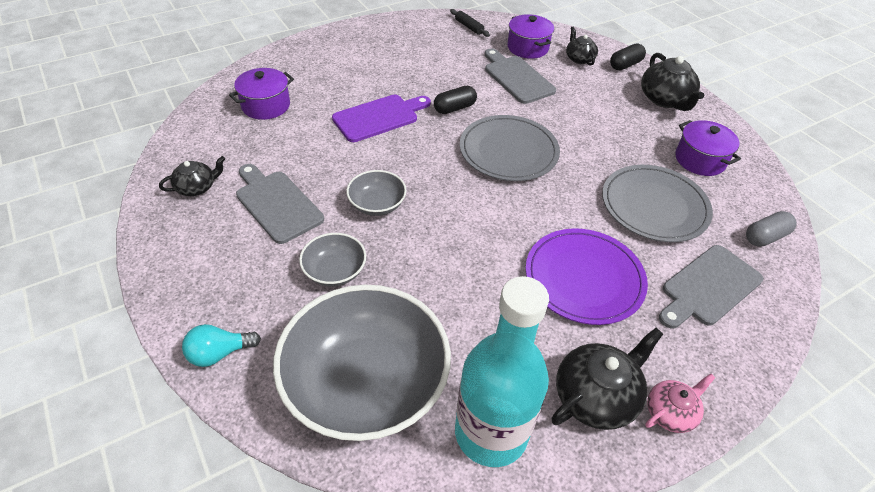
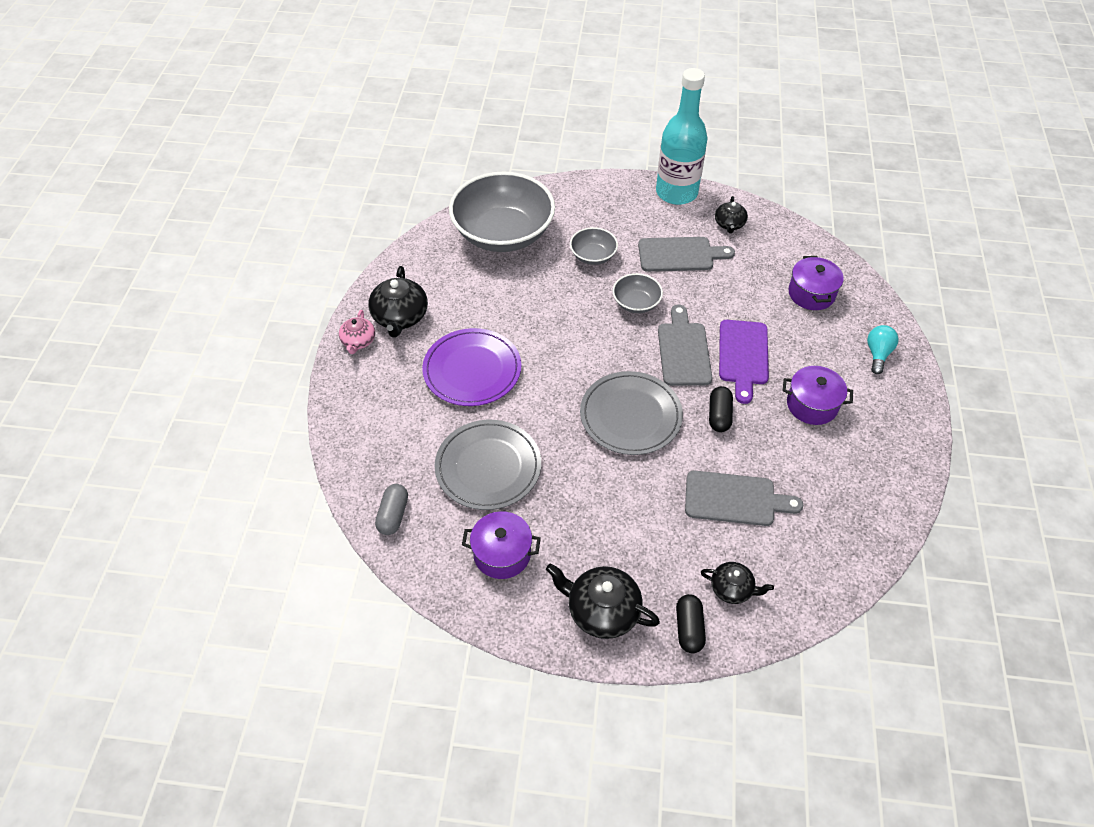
camera: 130 degrees right, 5 degrees up
turquoise light bulb [182,324,261,367] -> turquoise light bulb moved to [867,325,899,374]
black rolling pin [450,9,490,37] -> none
turquoise bottle [455,276,549,467] -> turquoise bottle moved to [656,68,708,205]
purple pot [507,14,554,59] -> purple pot moved to [783,366,853,425]
grey cutting board [659,245,763,329] -> grey cutting board moved to [658,305,712,386]

